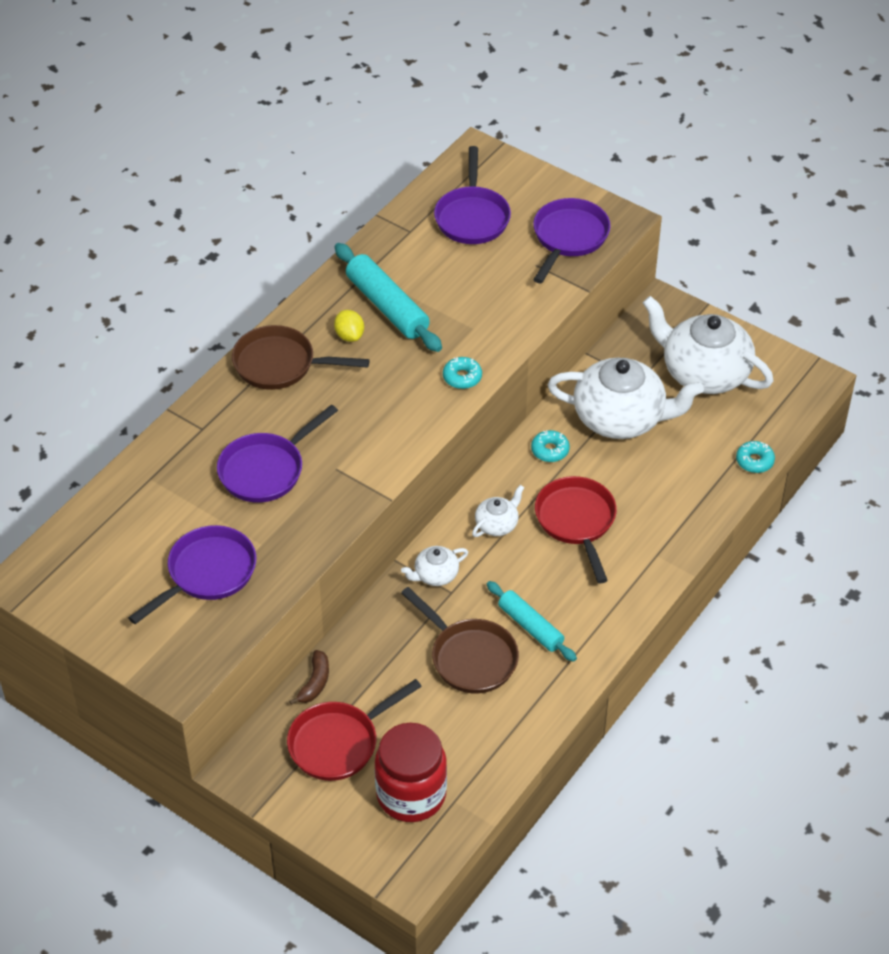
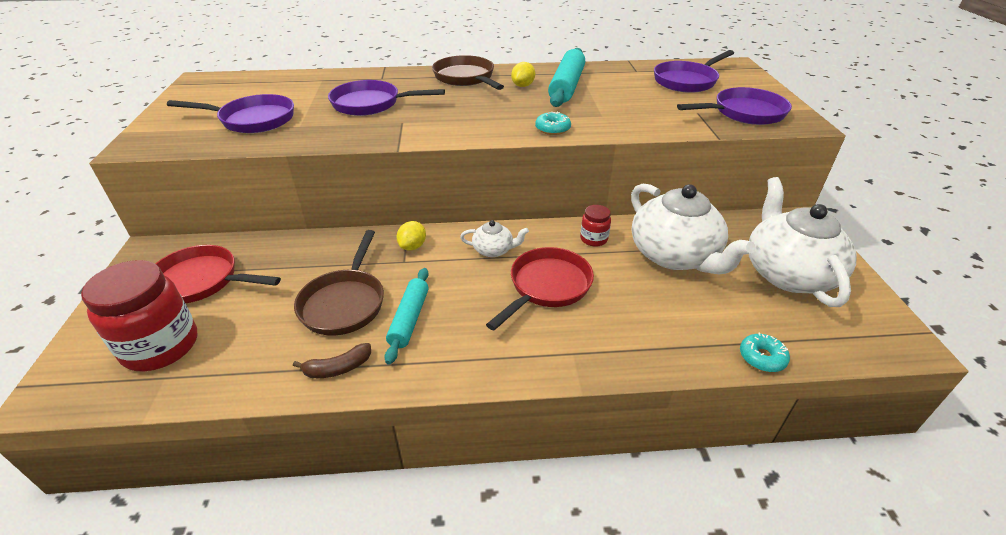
camera: 50 degrees right, 10 degrees down
brown banana [289,650,329,705] -> brown banana moved to [293,343,371,378]
white teapot [401,546,468,586] -> yellow lemon [396,221,426,251]
turquoise donut [531,430,570,462] -> red jar [580,205,611,247]

